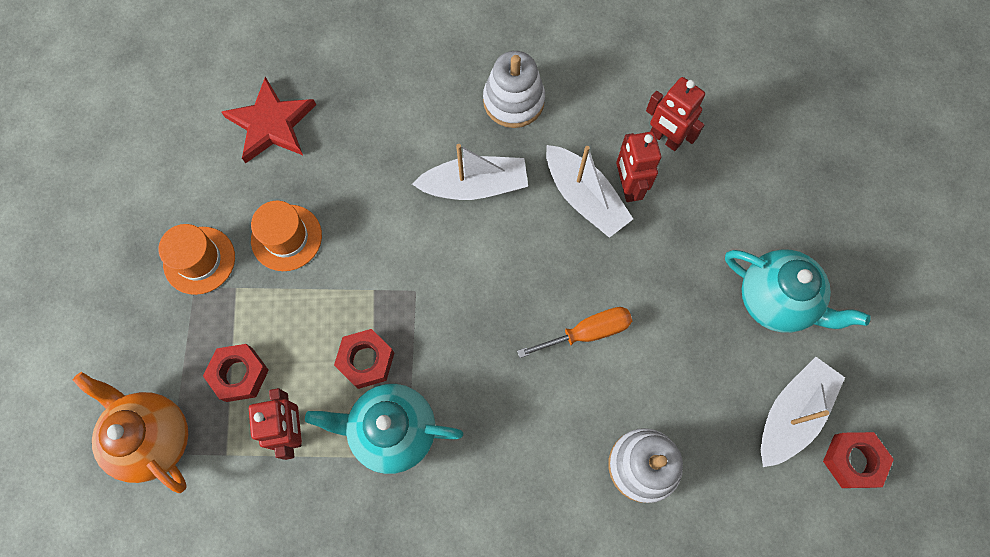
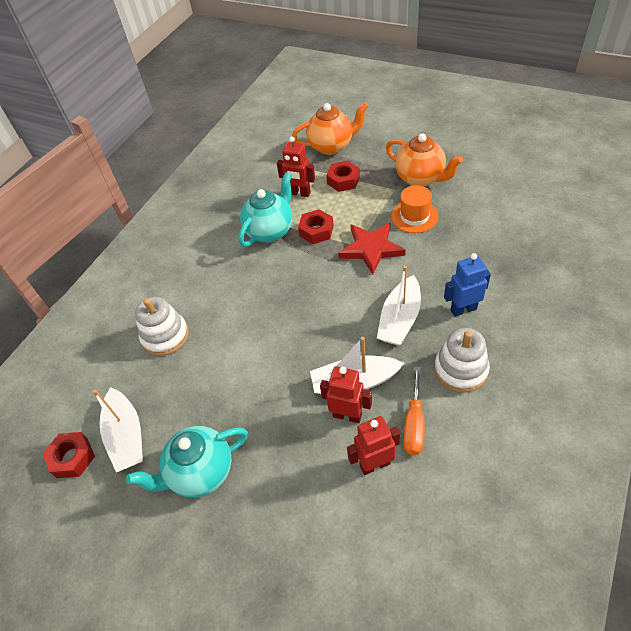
camera: 125 degrees right, 20 degrees down
orange hat [159,224,235,295] -> orange teapot [386,133,463,187]
red star [222,77,316,163] -> red star moved to [338,223,406,275]
orange screwdriver [517,307,632,358] -> orange screwdriver moved to [403,366,425,455]
none -> blue robot [444,253,491,317]

